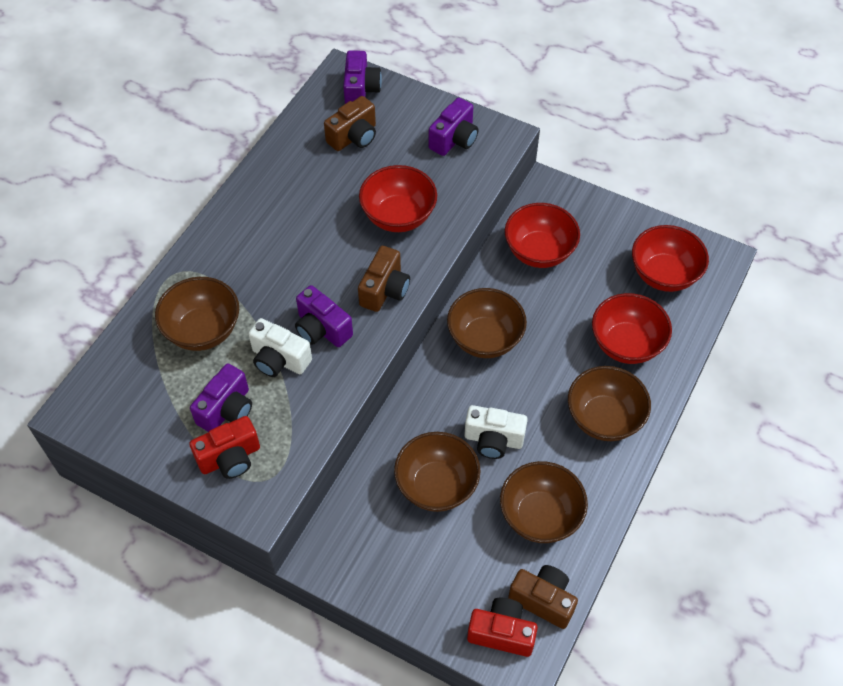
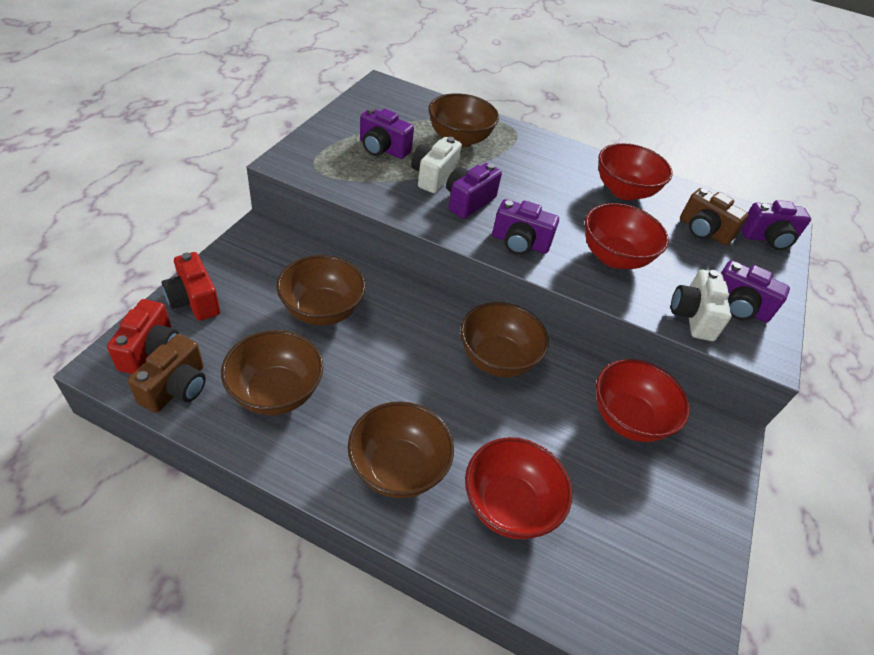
camera: 80 degrees right, 10 degrees down
red camera [189,416,260,479] -> red camera moved to [162,252,220,321]
brown camera [358,246,410,312] -> purple camera [492,199,559,255]
white camera [464,405,528,459] -> white camera moved to [671,270,732,341]
red bowl [632,225,709,292] -> red bowl moved to [598,143,673,200]

